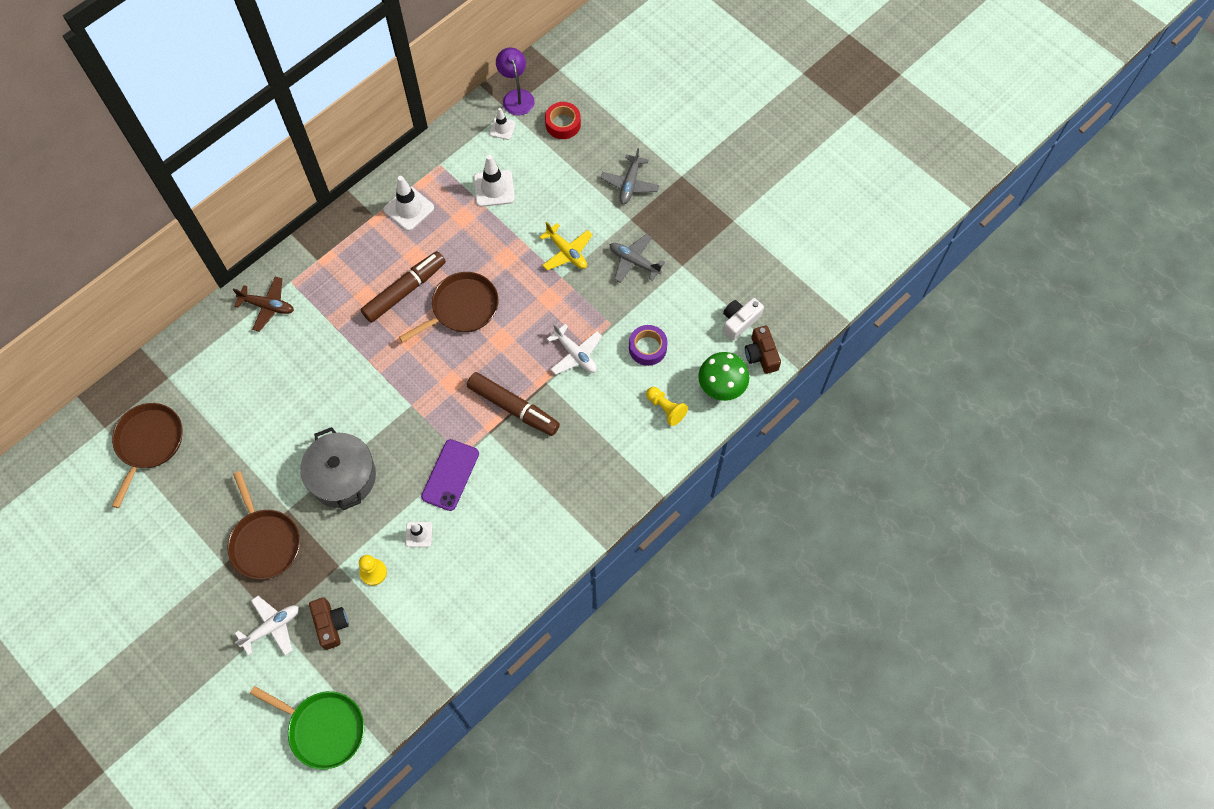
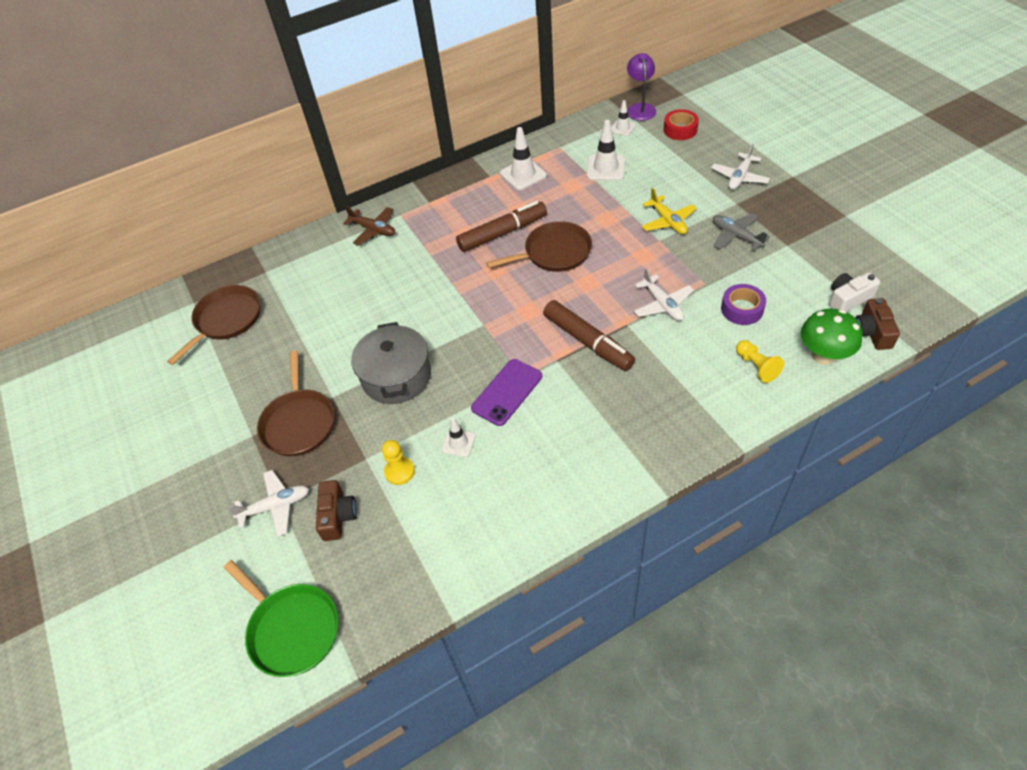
camera: 20 degrees right, 15 degrees down
grey plane [601,148,659,204] -> white plane [711,144,770,190]

